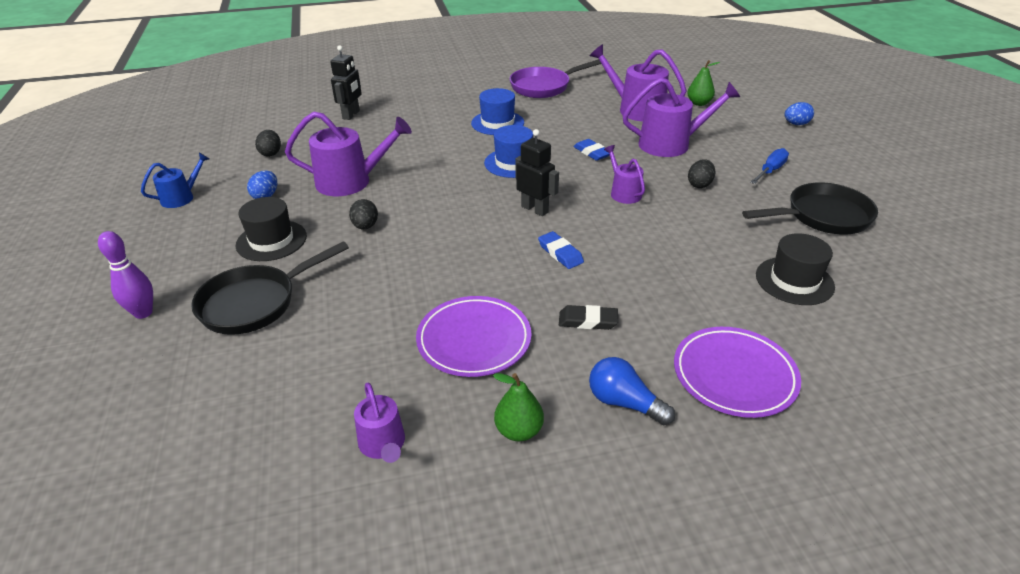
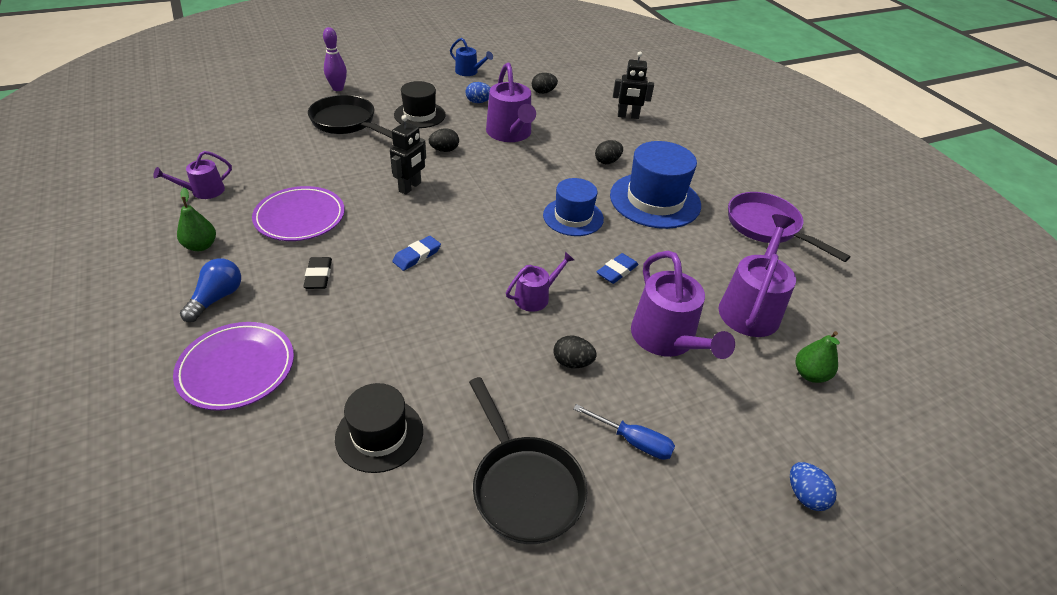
camera: 75 degrees right, 5 degrees up
blue hat [471,88,524,135] -> blue hat [610,141,701,229], size x1.56
black robot [515,129,559,216] -> black robot moved to [390,115,426,195]
none -> black egg [595,140,623,164]

